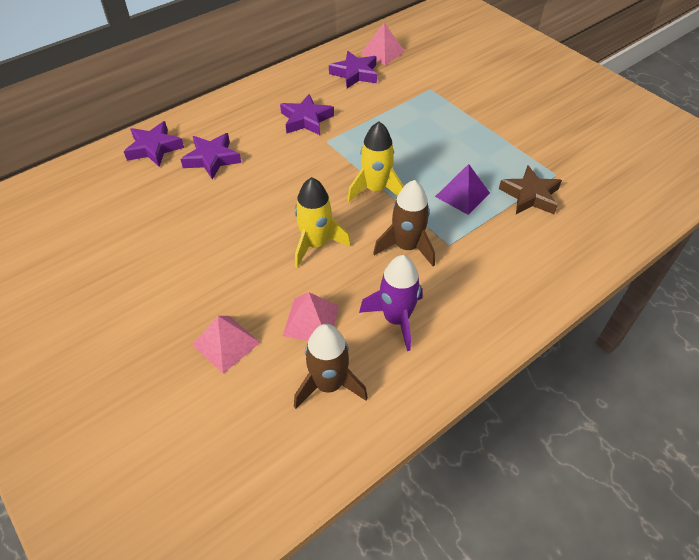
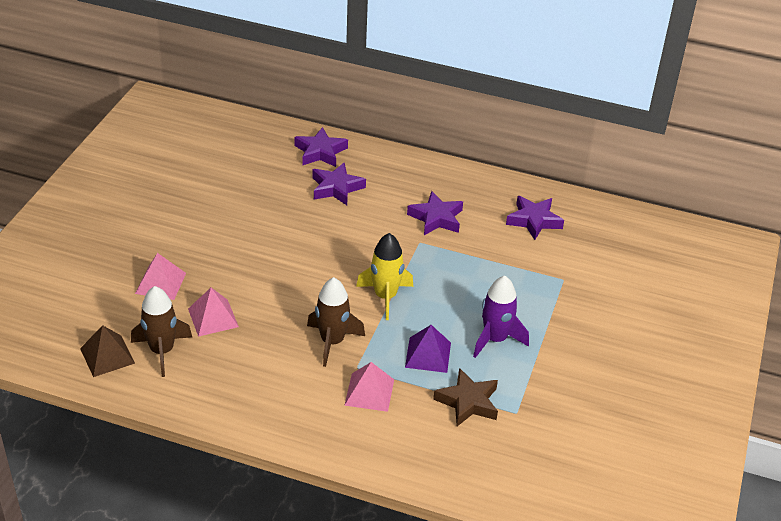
camera: 55 degrees right, 10 degrees down
yellow rocket [295,177,351,268] -> none
purple rocket [359,255,423,351] -> purple rocket moved to [473,276,529,358]
pink pyramid [361,22,405,65] -> pink pyramid moved to [344,362,394,412]
none -> brown pyramid [80,325,135,377]

